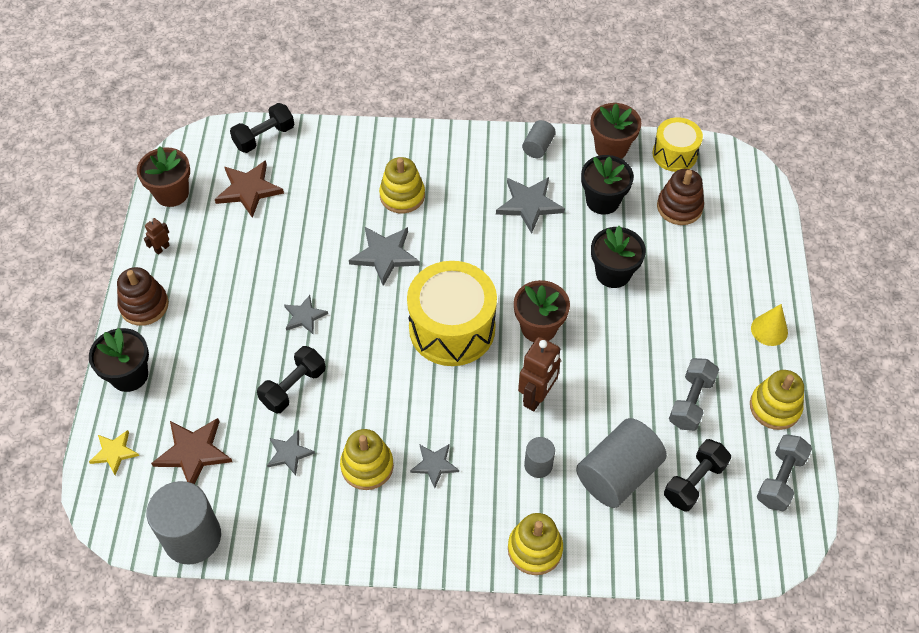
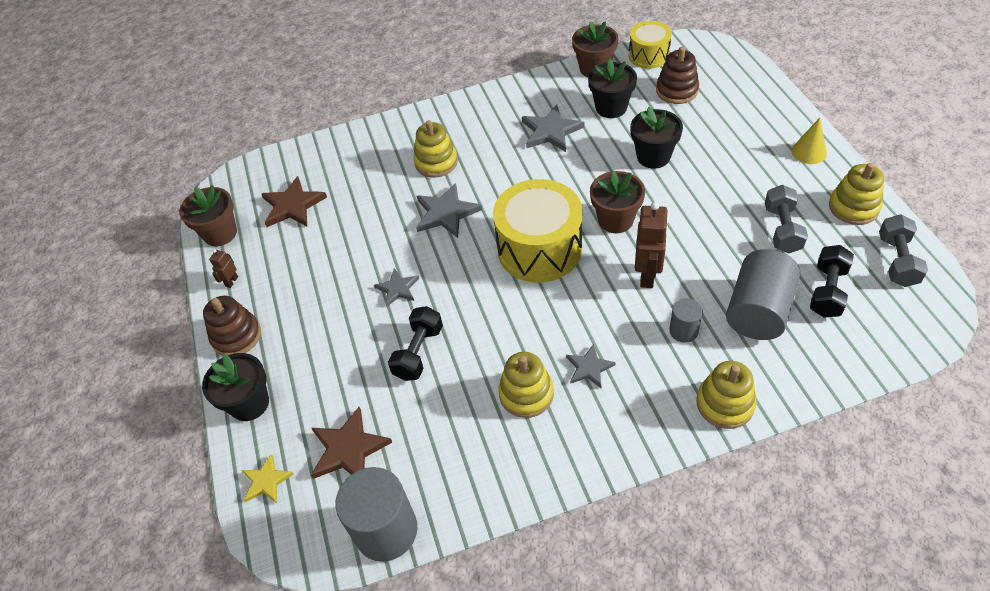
camera: 15 degrees left, 5 degrees down
black dumbbell [230,103,295,153] -> none
grey star [267,429,315,476] -> none
grey cylinder [522,120,556,158] -> none

